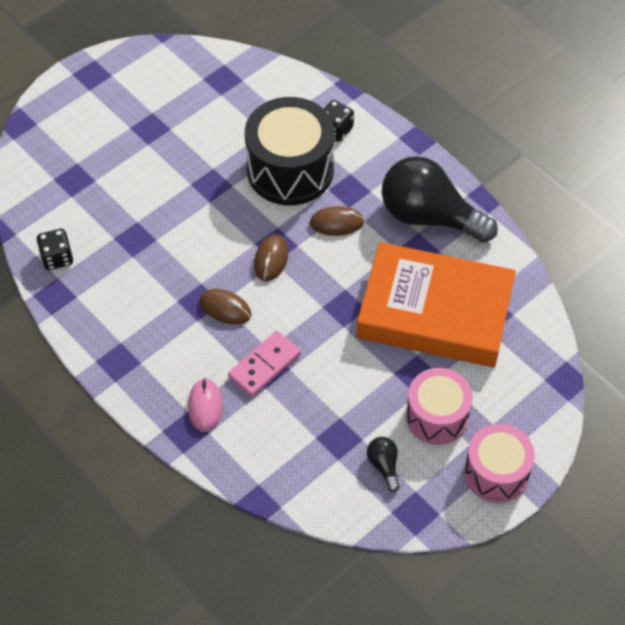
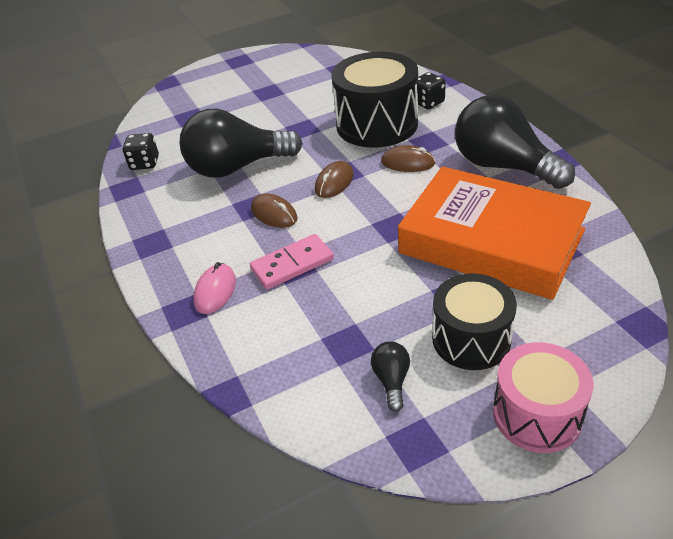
camera: 20 degrees right, 15 degrees down
pink drum [406,368,473,445] -> black drum [432,273,517,370]
none -> black light bulb [180,109,303,178]

